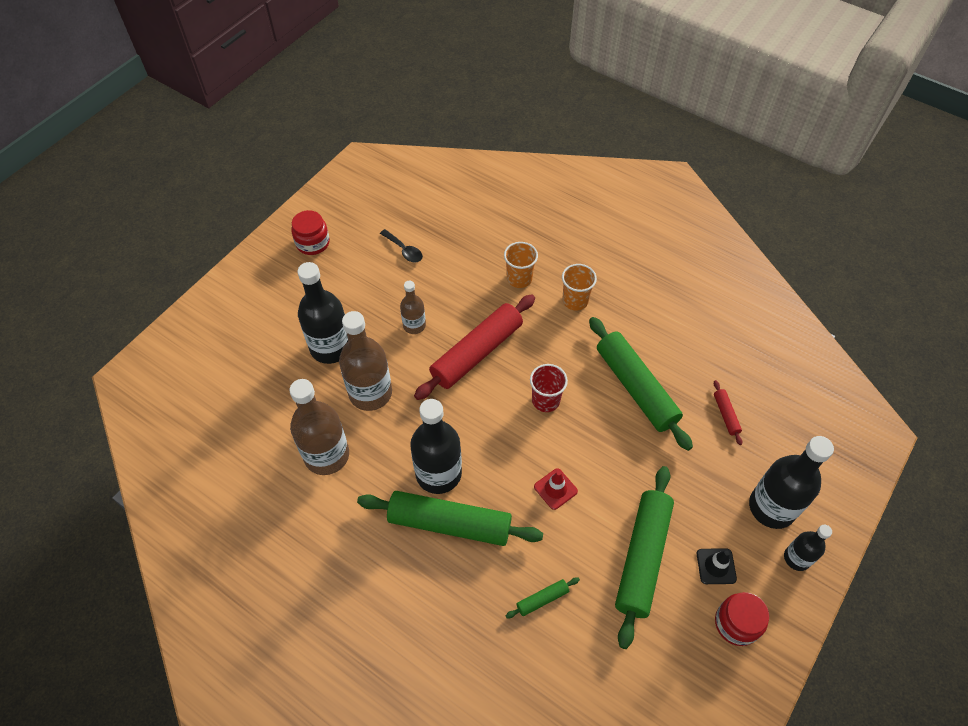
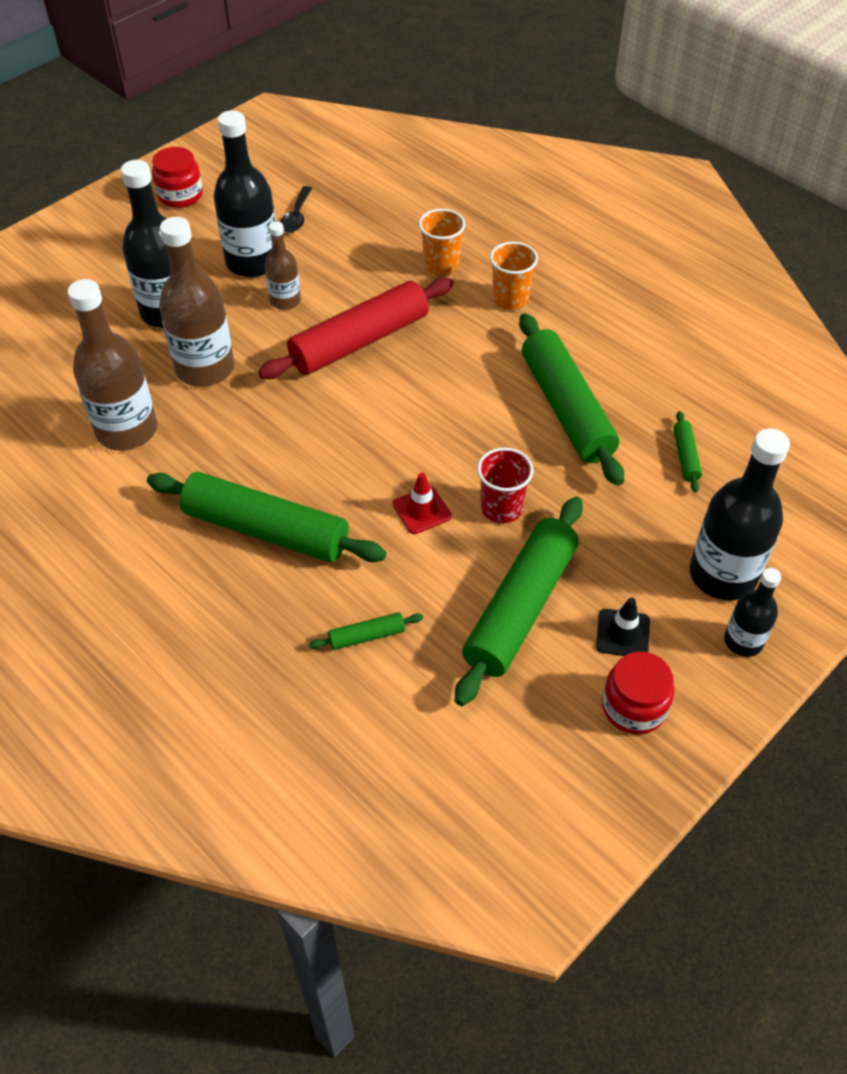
camera: 10 degrees right, 5 degrees down
black spoon [380,229,423,262] -> black spoon turned 45 degrees clockwise [280,186,312,233]
black bottle [410,399,462,494] -> black bottle moved to [214,110,276,277]
red cup [530,364,568,412] -> red cup moved to [477,448,534,523]
red rolling pin [714,380,742,445] -> green rolling pin [673,411,702,493]

